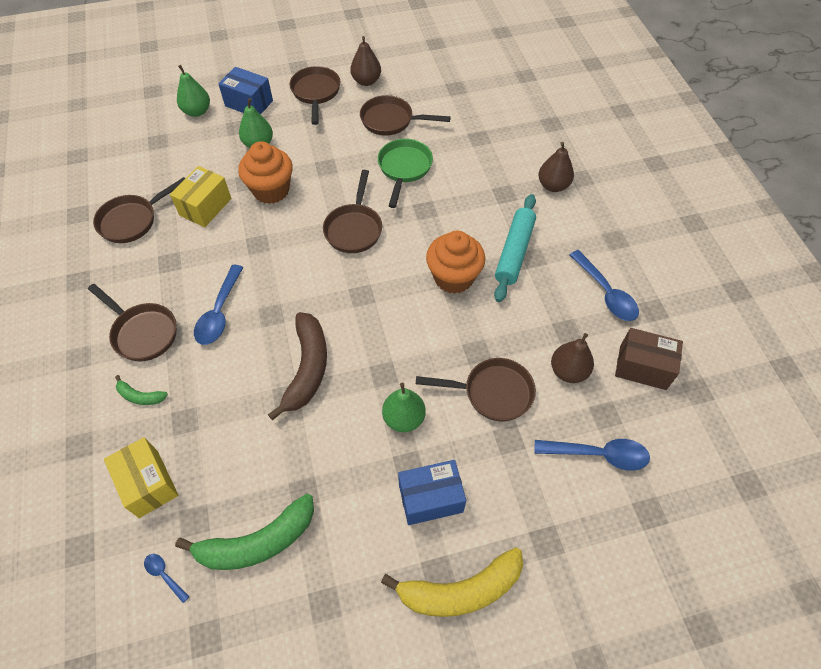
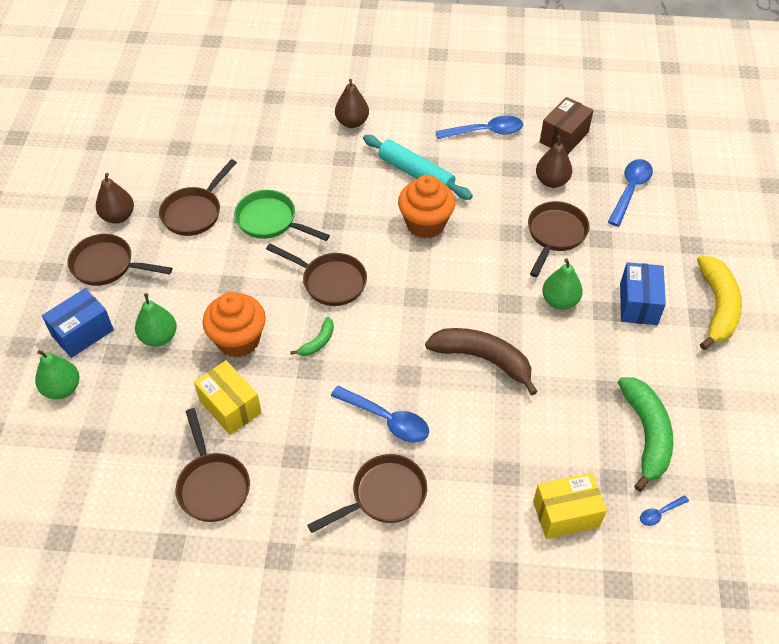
camera: 70 degrees left, 5 degrees down
green banana [115,375,168,405] -> green banana moved to [290,317,334,356]

